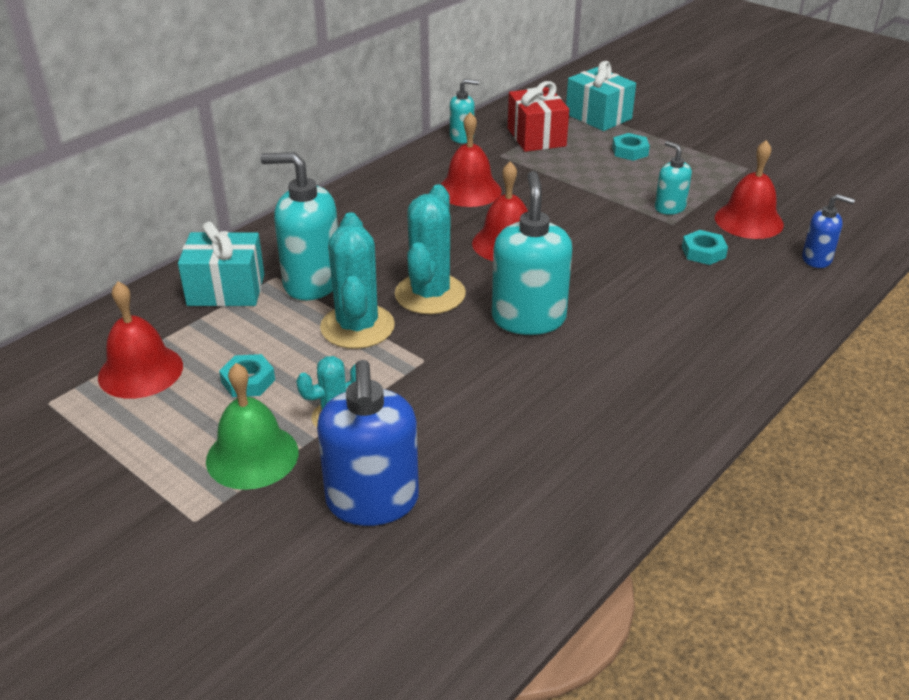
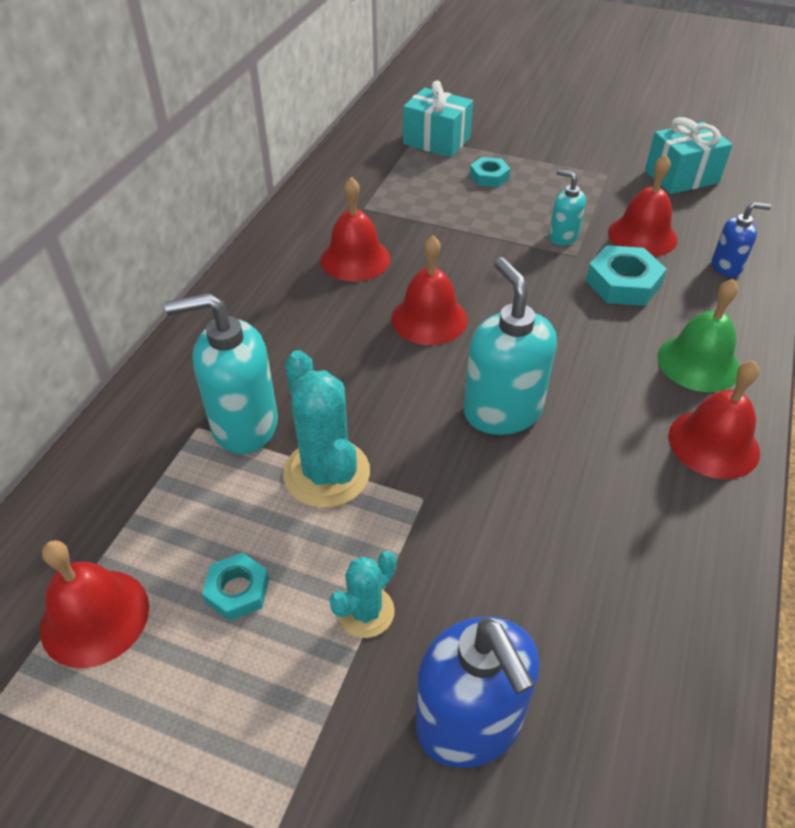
camera: 20 degrees left, 10 degrees up
turquoise gift [178,221,264,306] -> turquoise gift moved to [645,117,733,194]
green bell [206,363,299,490] -> green bell moved to [658,279,740,392]
turquoise cactus [395,184,466,314] -> none
turquoise soap dispenser [450,79,479,143] -> none
red gift [508,81,569,152] -> none
turquoise nut [682,230,728,265] -> turquoise nut [586,245,667,306], size x1.60
none -> red bell [668,360,760,479]

